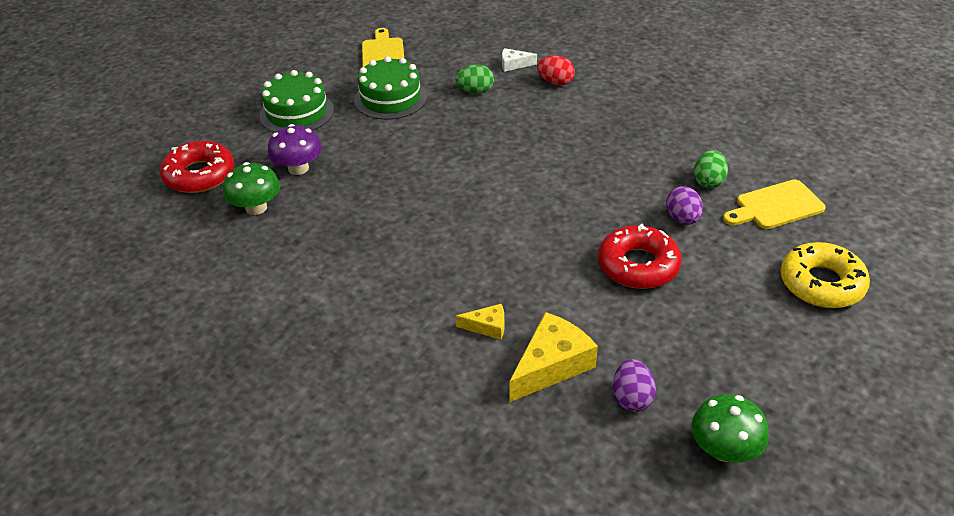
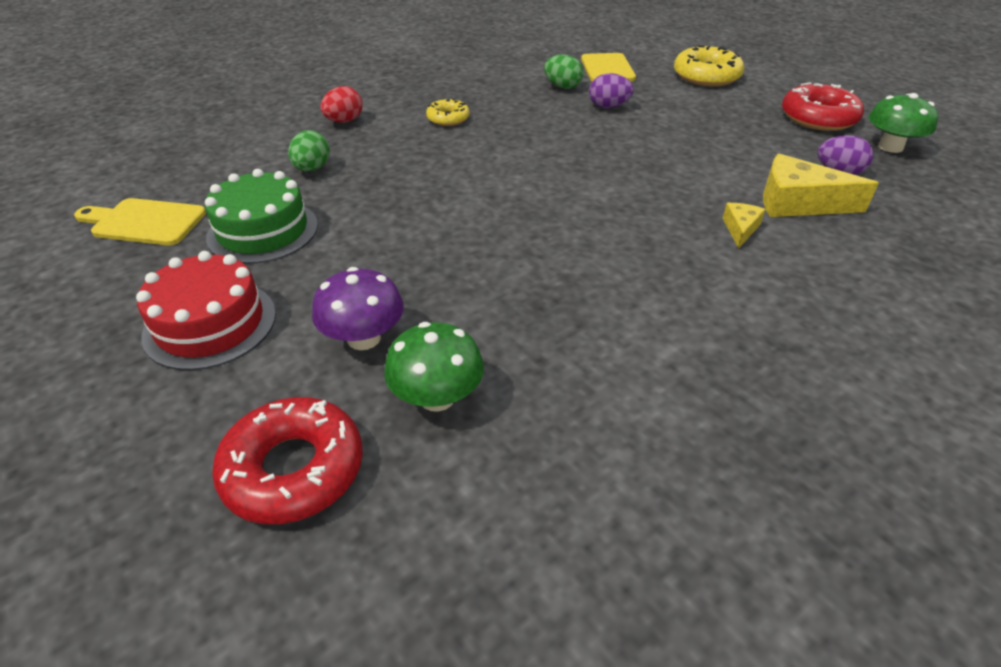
camera: 75 degrees left, 0 degrees up
green cake [259,70,334,132] -> red cake [136,251,276,370]
white cheese [502,48,537,72] -> none
yellow cheese [509,312,598,402] -> yellow cheese turned 45 degrees counterclockwise [763,154,879,217]
red donut [598,224,682,289] -> red donut moved to [782,82,864,131]
none -> yellow donut [426,99,470,126]

